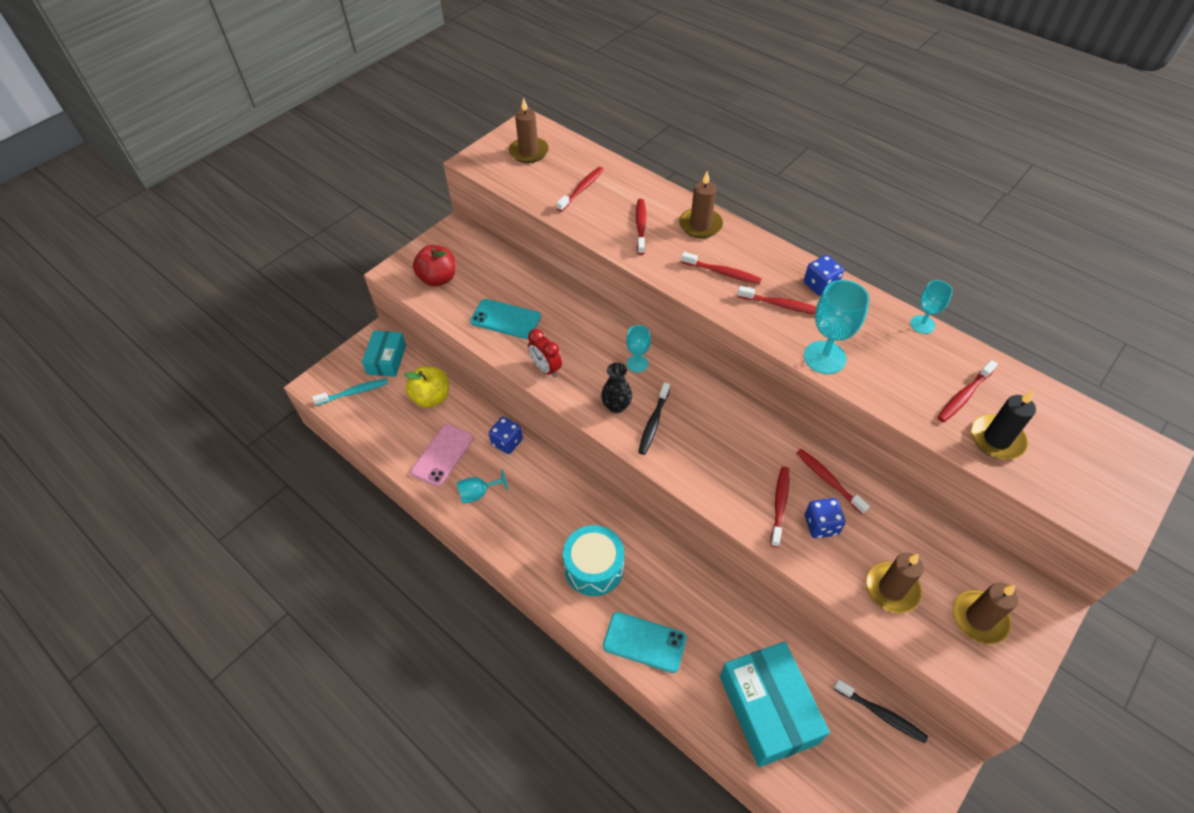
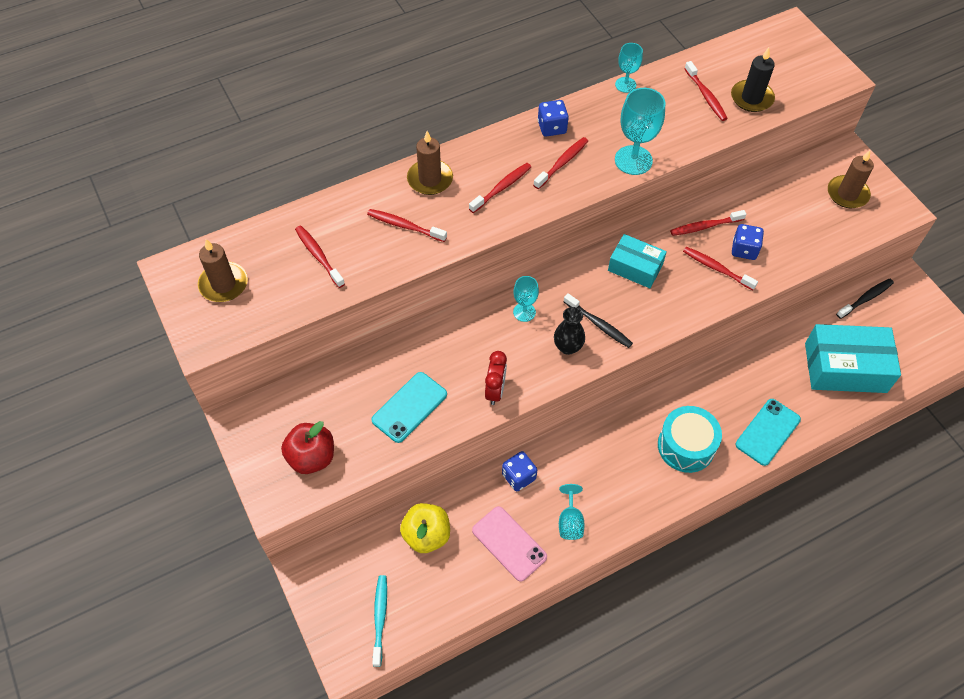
camera: 70 degrees left, 5 degrees up
turquoise box [362,330,406,377] -> turquoise box moved to [608,234,667,288]
red clock [528,329,562,378] -> red clock turned 60 degrees counterclockwise [485,351,507,405]
brown candle [866,552,924,613] -> none

